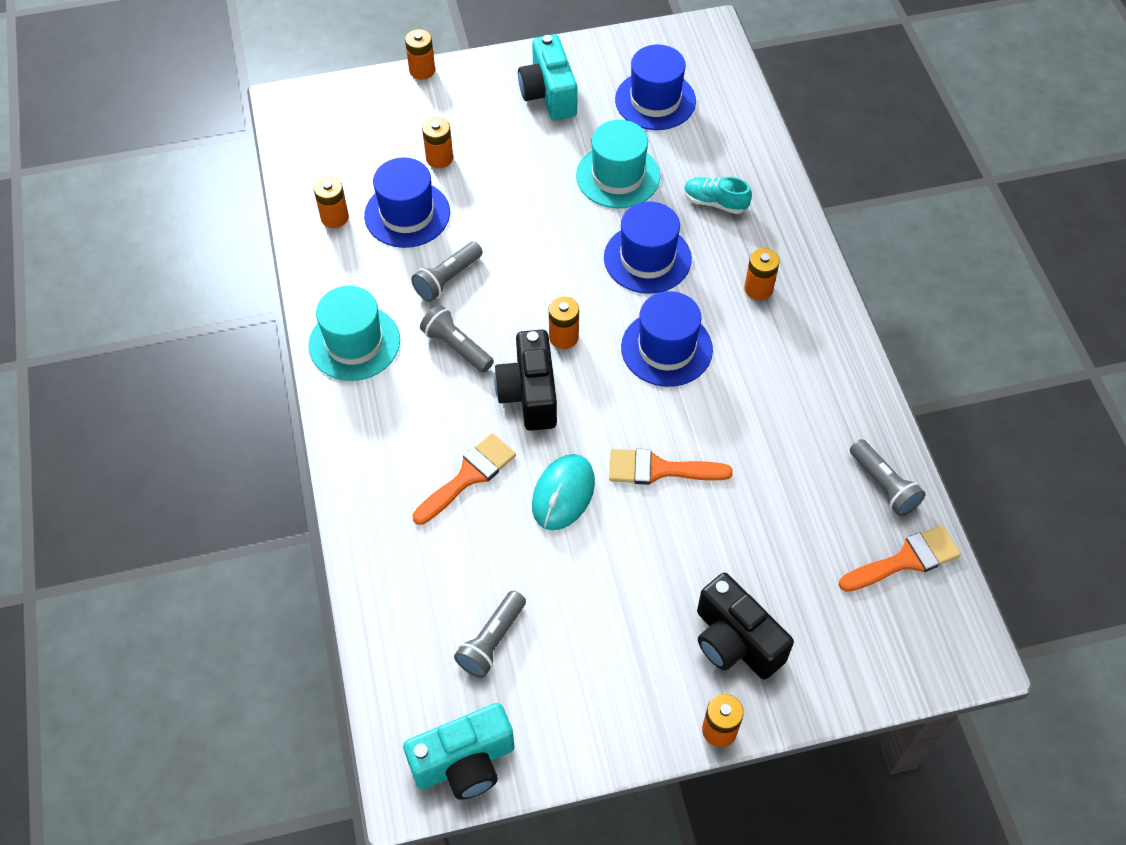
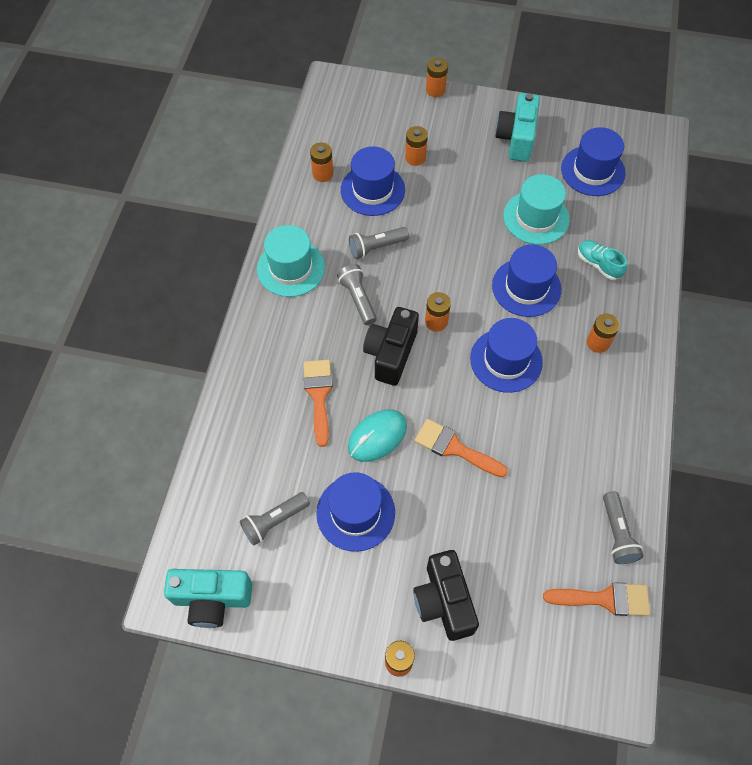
camera: 25 degrees right, 5 degrees up
orange brush [413,433,516,525] -> orange brush turned 75 degrees counterclockwise [303,360,333,447]
none -> blue hat [316,472,395,552]

